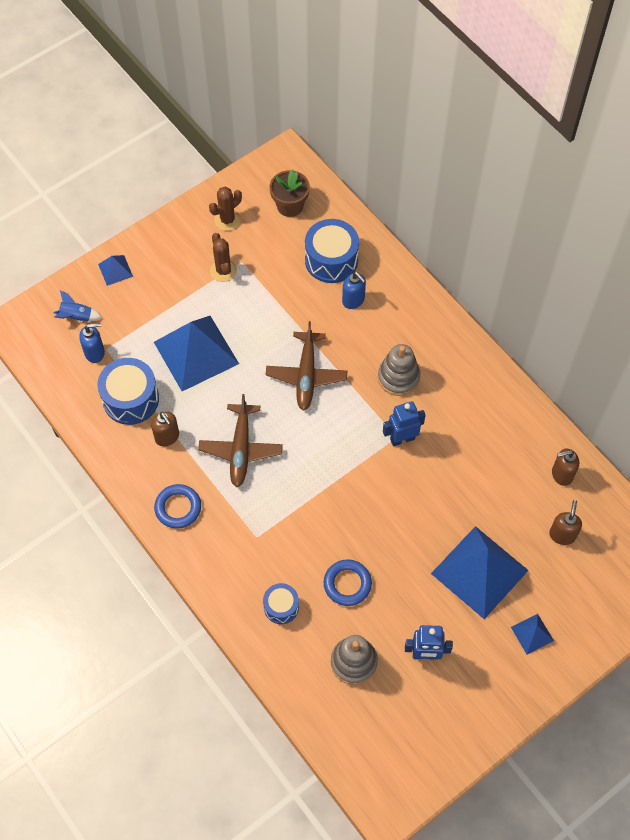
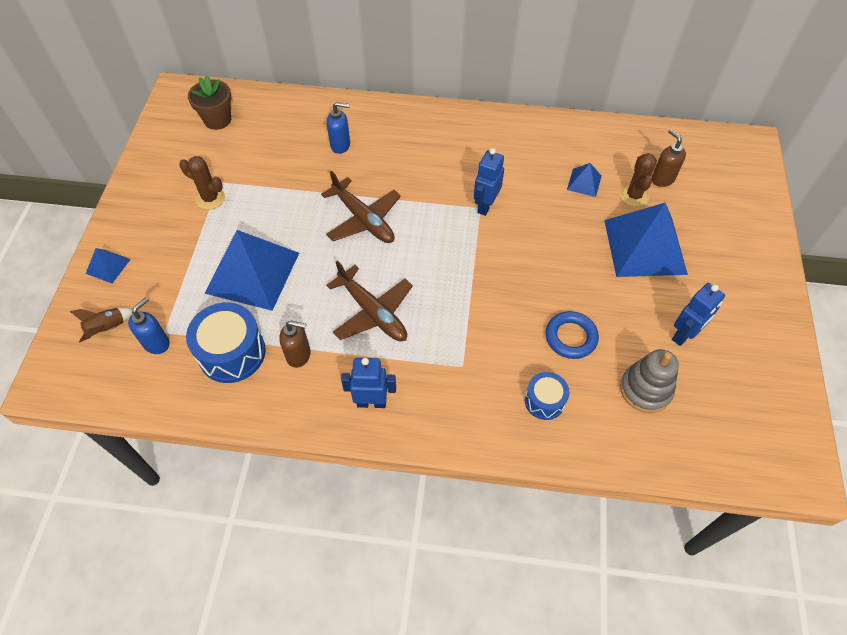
camera: 45 degrees left, 5 degrees down
blue rocket [54,291,103,321] -> brown rocket [69,308,133,343]
blue ring [154,484,201,529] -> blue robot [341,358,396,408]
brown cactus [209,187,242,231] -> brown cactus moved to [620,153,657,207]
blue drum [305,219,359,283] -> none
grey stacking toy [378,344,420,396] -> none
blue pyramid [511,614,554,655] -> blue pyramid moved to [567,163,602,197]
brown soap dispenser [552,449,579,486] -> none

